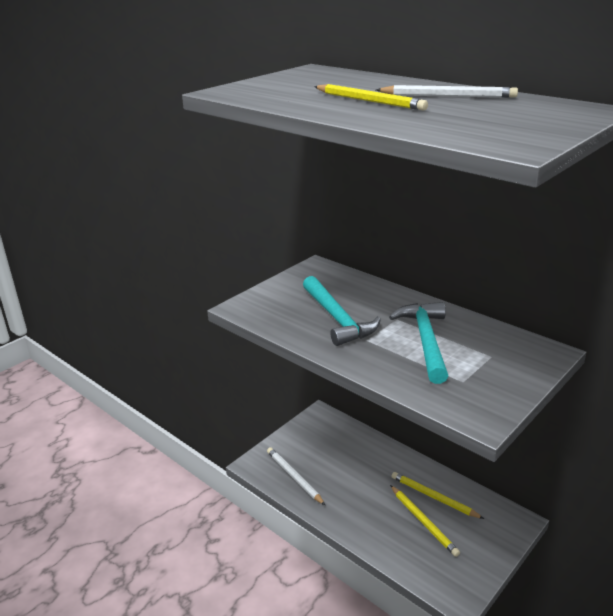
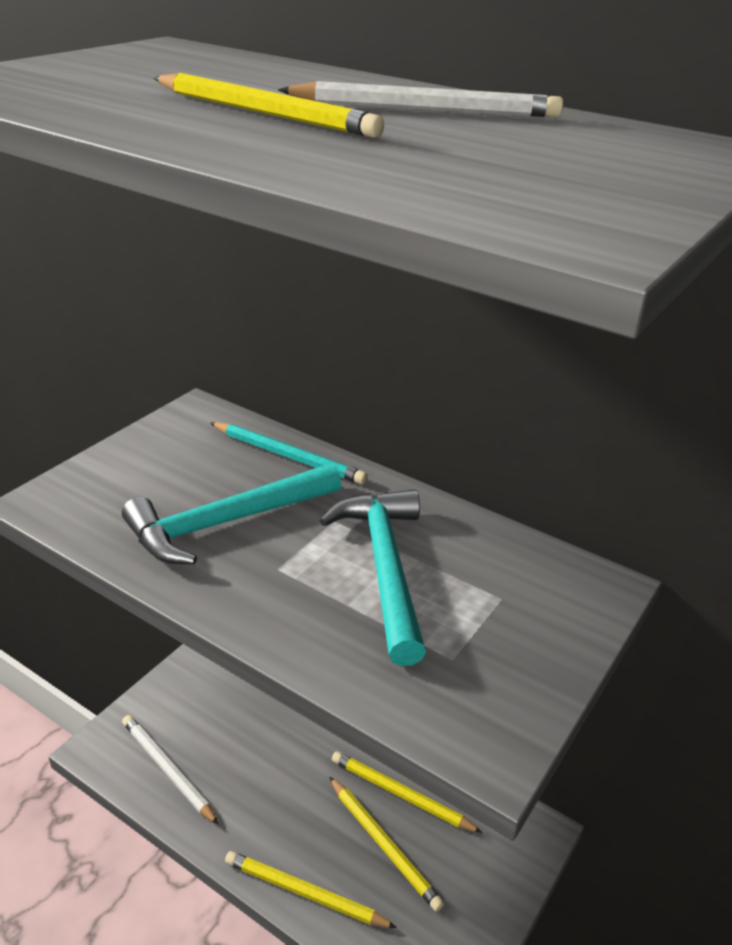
camera: 10 degrees left, 5 degrees up
turquoise hammer [303,276,381,346] -> turquoise hammer turned 90 degrees clockwise [122,463,341,565]
none -> turquoise pencil [210,422,368,485]
none -> yellow pencil [225,851,397,928]

